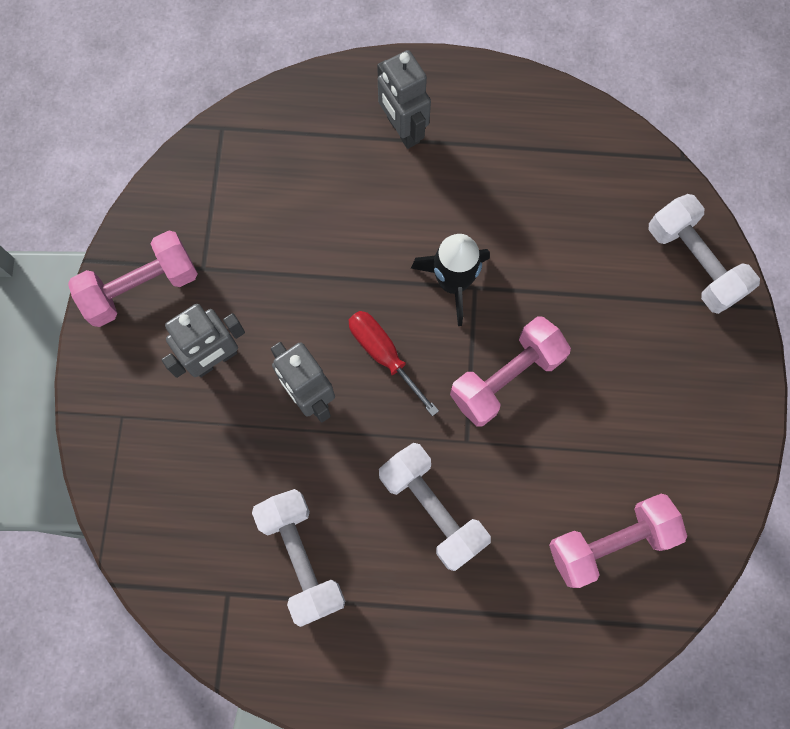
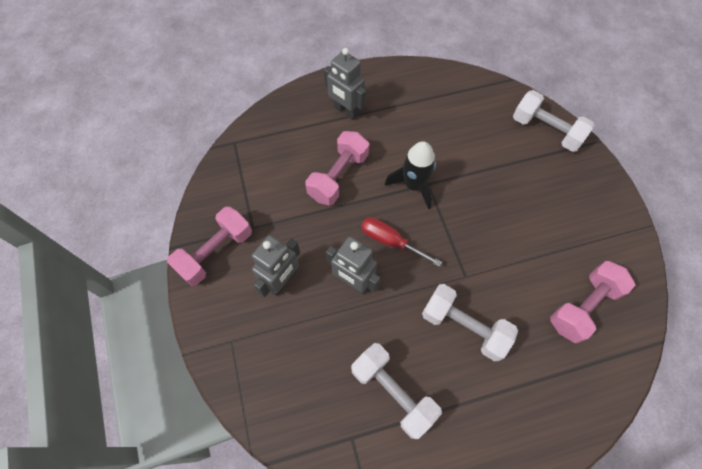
camera: 20 degrees left, 10 degrees down
pink dumbbell [450,316,571,426] -> pink dumbbell moved to [305,131,369,206]

